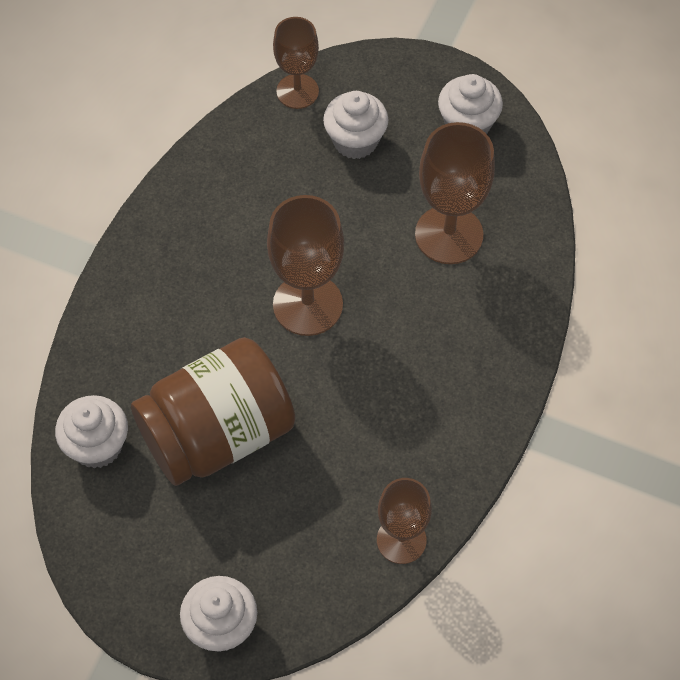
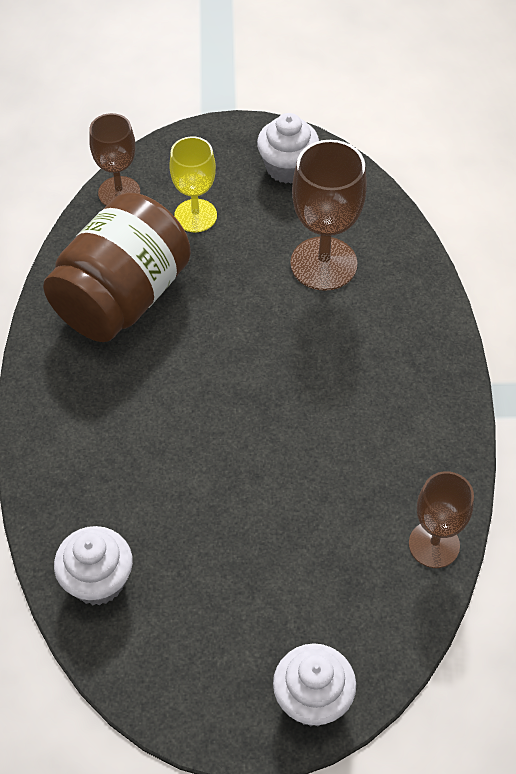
camera: 25 degrees left, 5 degrees down
brown jar [131,337,295,486] -> brown jar moved to [43,192,191,342]
brown goblet [267,195,344,336] -> none
white cupcake [323,91,388,159] -> yellow goblet [169,137,217,232]

